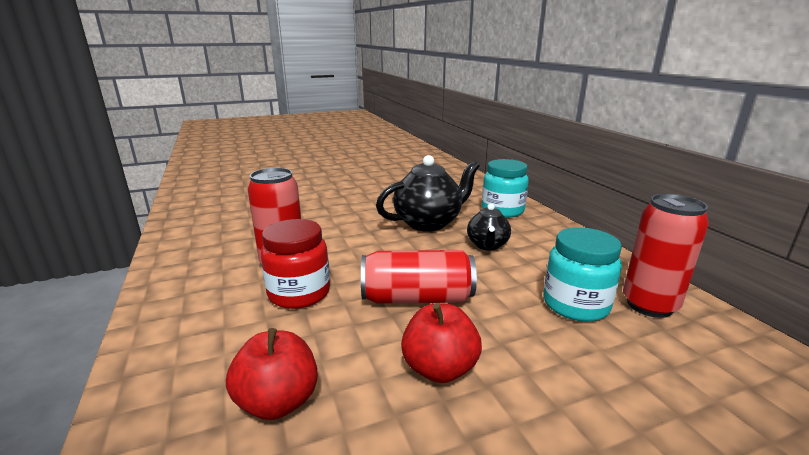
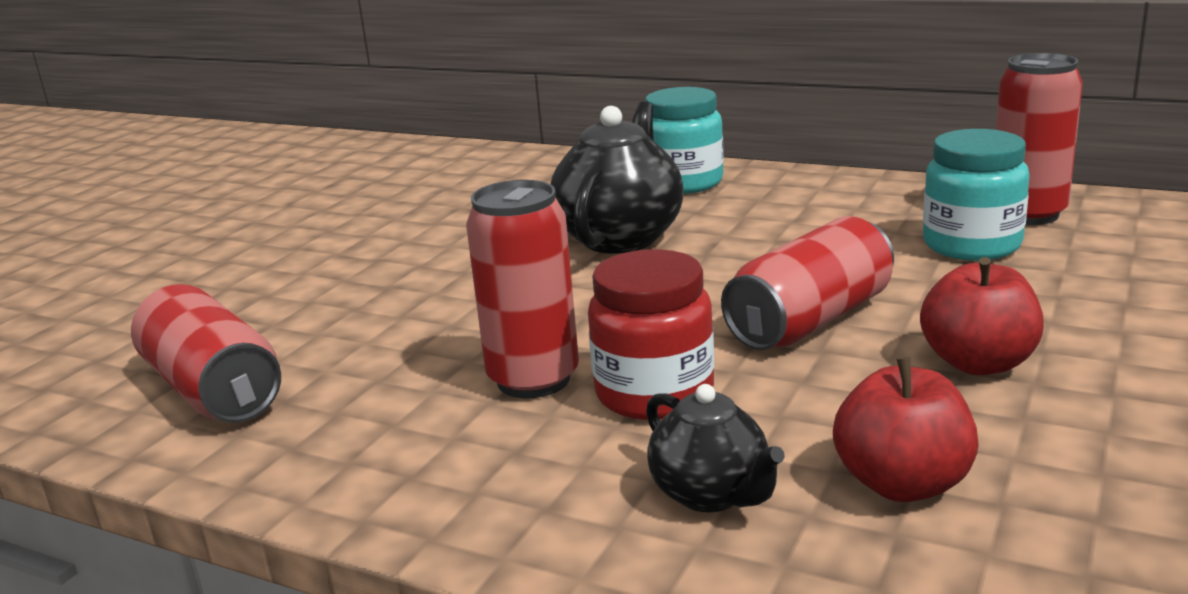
camera: 40 degrees left, 0 degrees up
black teapot [467,203,511,251] -> black teapot moved to [646,384,785,512]
none -> red can [131,284,281,423]

